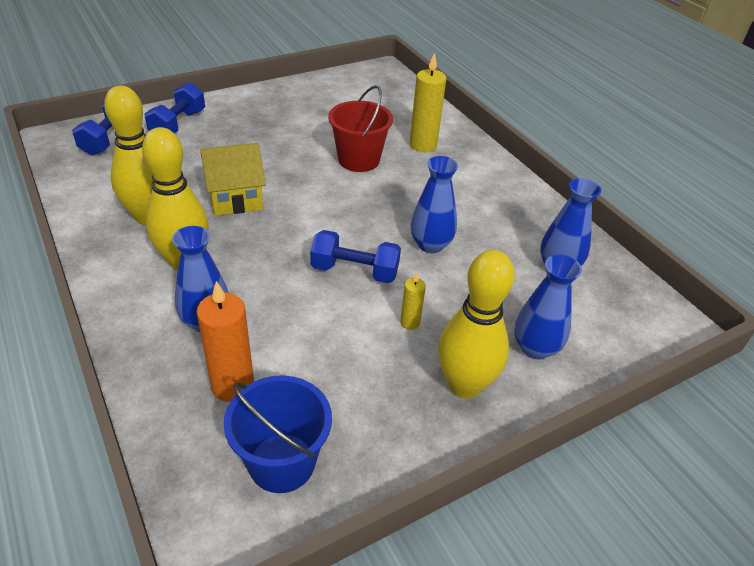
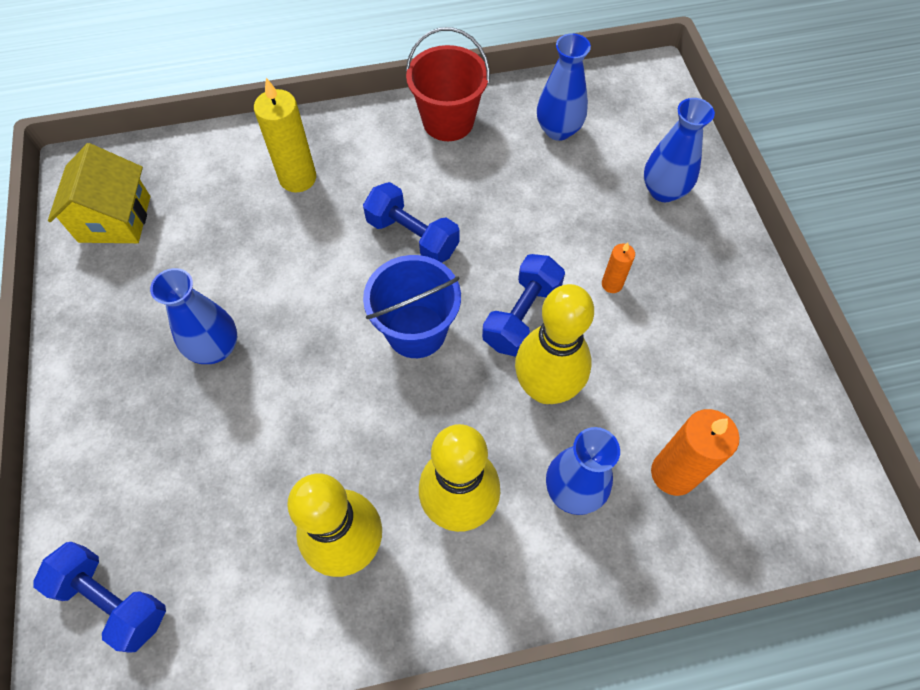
camera: 70 degrees left, 20 degrees up
blue dumbbell [145,82,205,134] -> blue dumbbell moved to [363,182,460,263]
yellow house [201,143,266,216] -> yellow house moved to [48,143,150,243]
blue bucket [224,375,332,493] -> blue bucket moved to [363,255,461,358]
red bucket [328,85,393,172] -> red bucket moved to [406,27,490,141]
yellow candle [400,273,426,330] -> orange candle [602,242,635,293]
blue vase [411,156,458,253] -> blue vase moved to [150,268,237,364]
yellow bowling pin [438,250,515,399] -> yellow bowling pin moved to [515,284,594,404]

